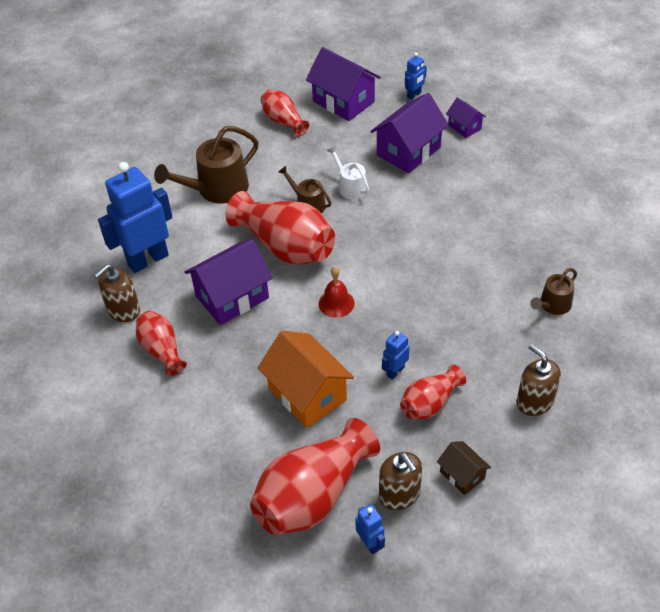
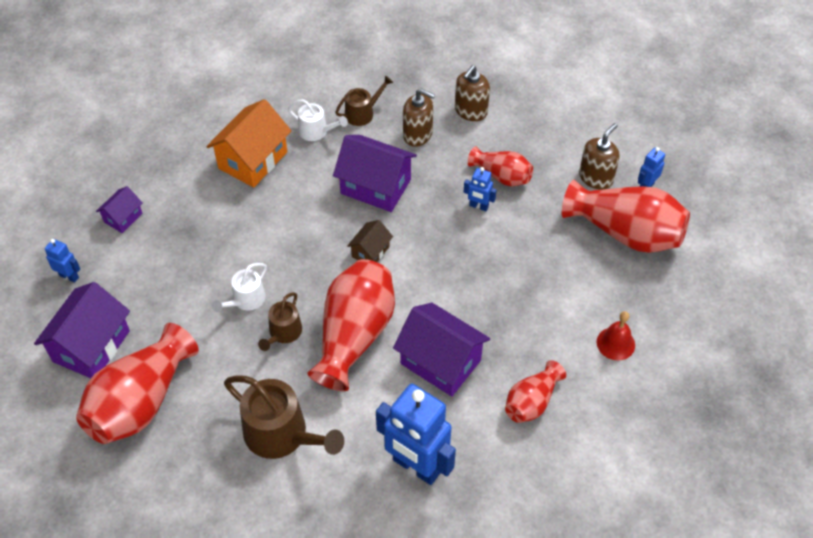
camera: 110 degrees left, 5 degrees up
brown soap dispenser [94,264,140,322] -> brown soap dispenser moved to [403,89,435,147]
orange house [258,331,354,428] -> orange house moved to [206,99,291,188]
red vase [261,89,309,137] -> red vase [76,323,199,444], size x1.81
red bell [319,267,354,318] -> red bell moved to [597,311,635,360]
purple house [370,93,449,173] -> purple house moved to [333,135,417,212]
brown house [437,441,491,495] -> brown house moved to [347,220,393,262]
brown watering can [530,268,577,315] -> brown watering can turned 60 degrees counterclockwise [335,76,393,126]
none -> white watering can [288,99,348,141]

